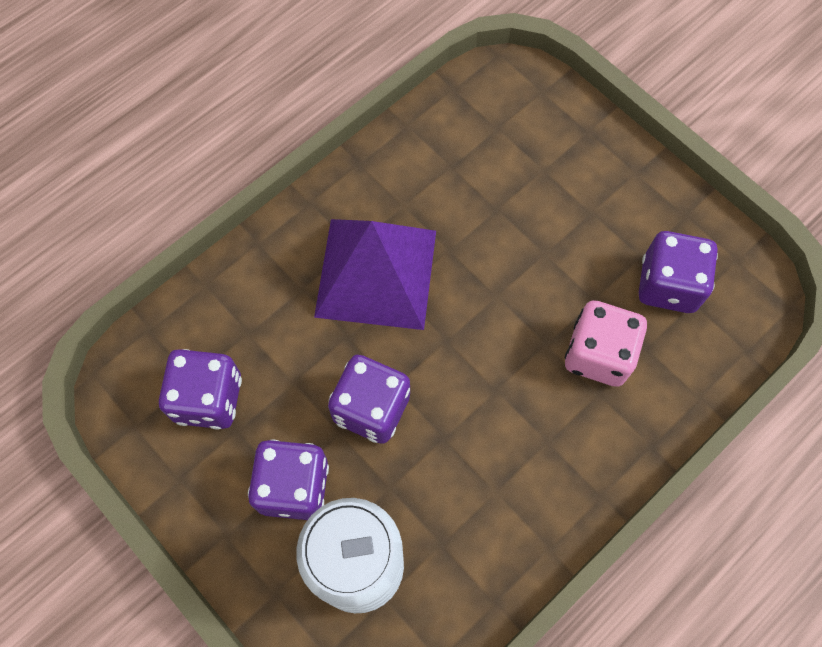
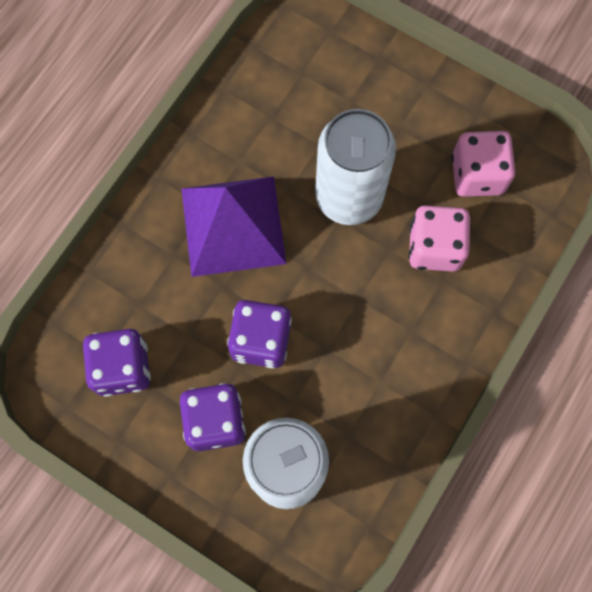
camera: 15 degrees left, 5 degrees up
purple dice [639,231,718,313] -> pink dice [451,131,516,197]
none -> white can [315,109,396,225]

